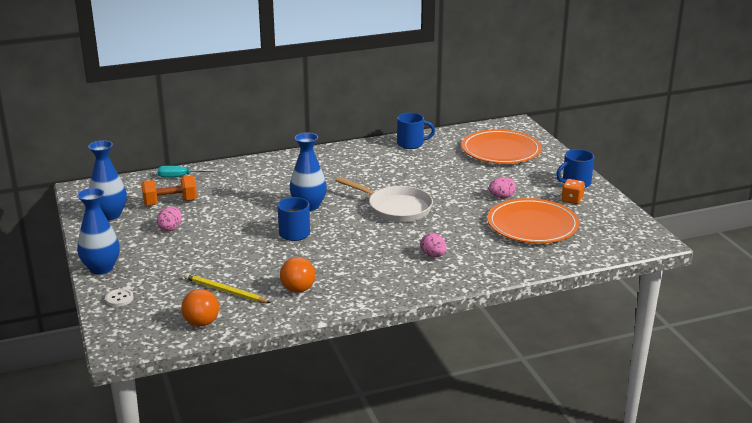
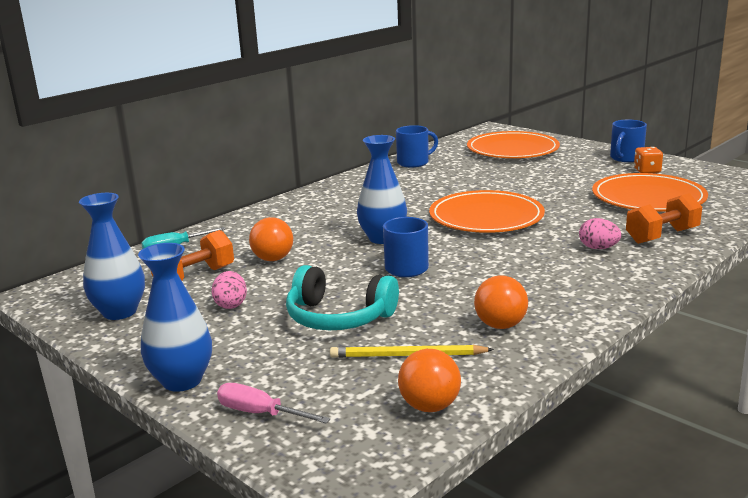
camera: 25 degrees left, 5 degrees down
white button [105,289,134,307] -> pink screwdriver [217,383,330,424]
white pan [335,177,433,222] -> orange plate [429,190,545,233]
pink egg [489,177,516,198] -> none
none -> orange ball [249,217,293,261]
none -> turquoise headphones [286,265,399,330]
none -> orange dumbbell [626,193,702,244]

